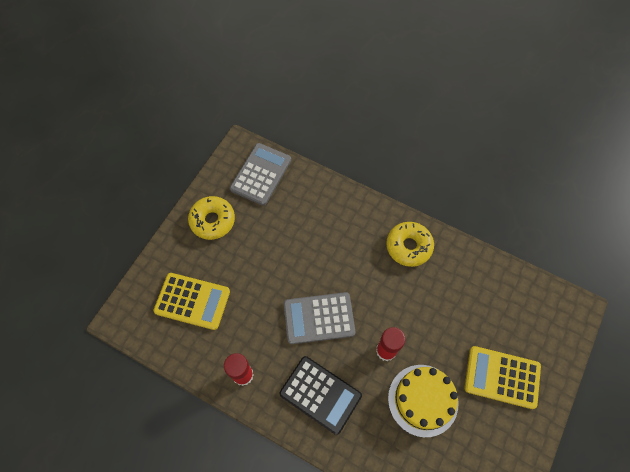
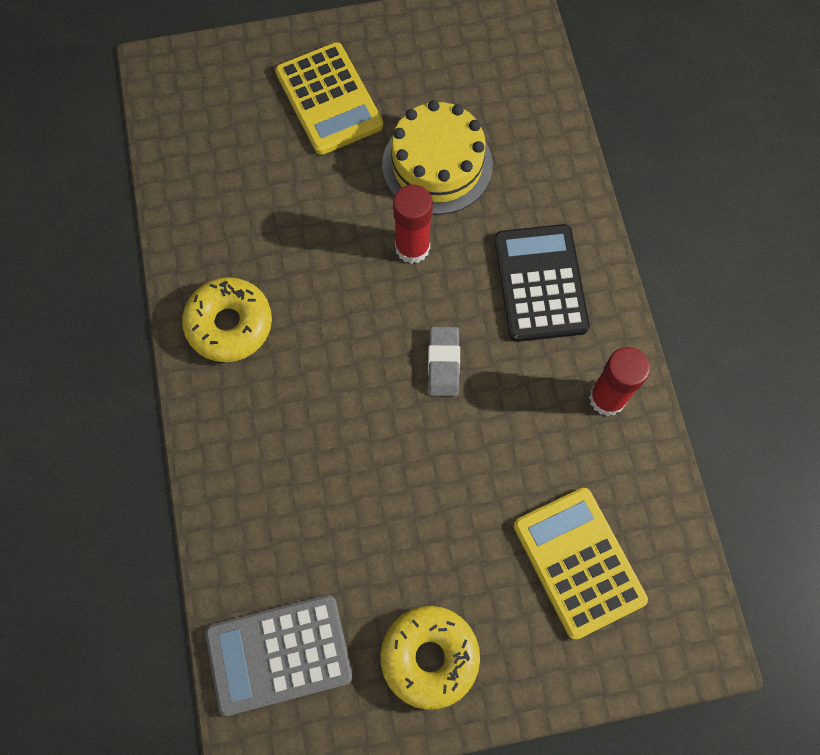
camera: 130 degrees left, 5 degrees up
grey calculator [284,292,356,344] -> grey eraser [428,326,460,396]

